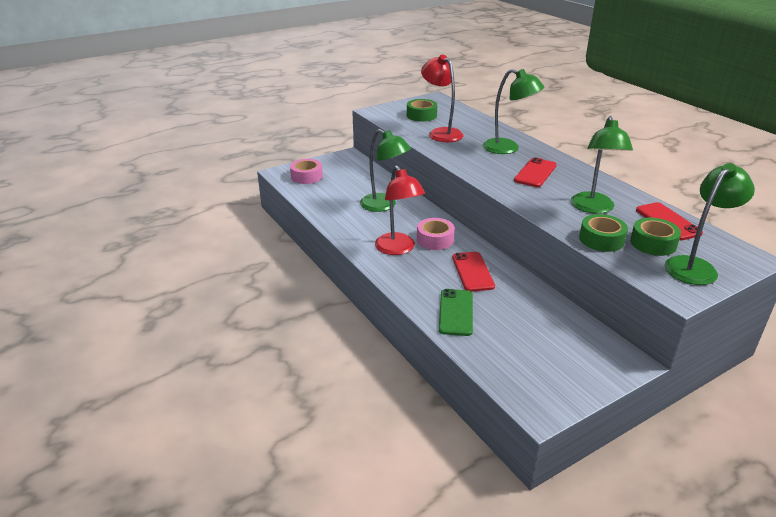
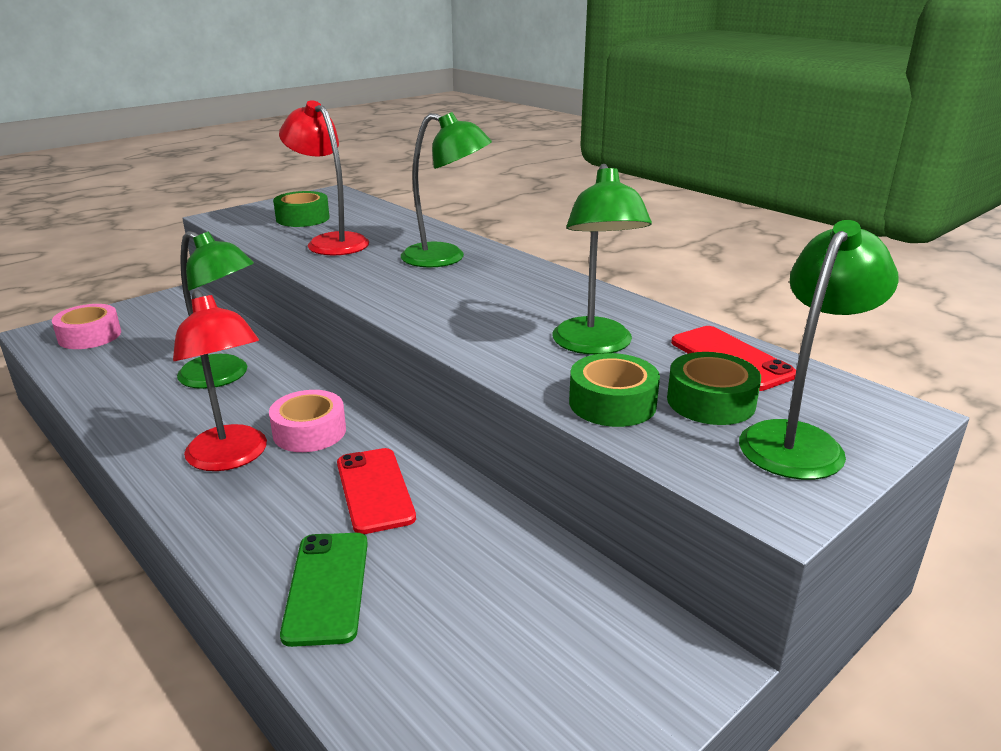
camera: 10 degrees left, 5 degrees down
red phone [514,157,557,187] -> none

